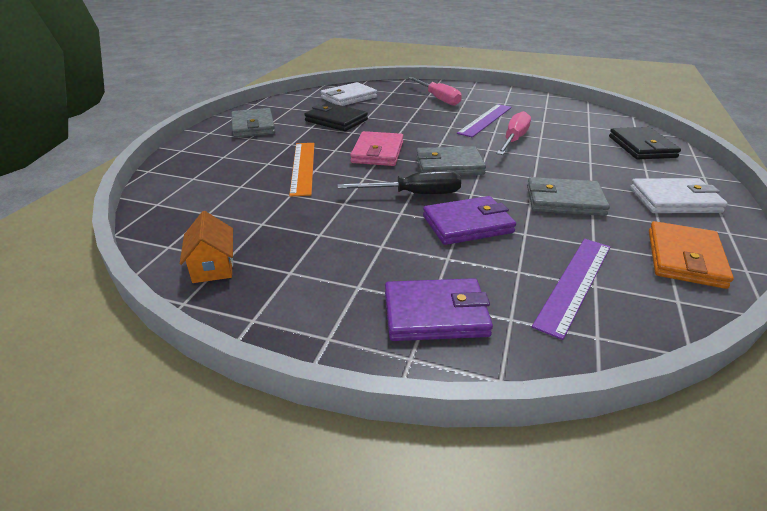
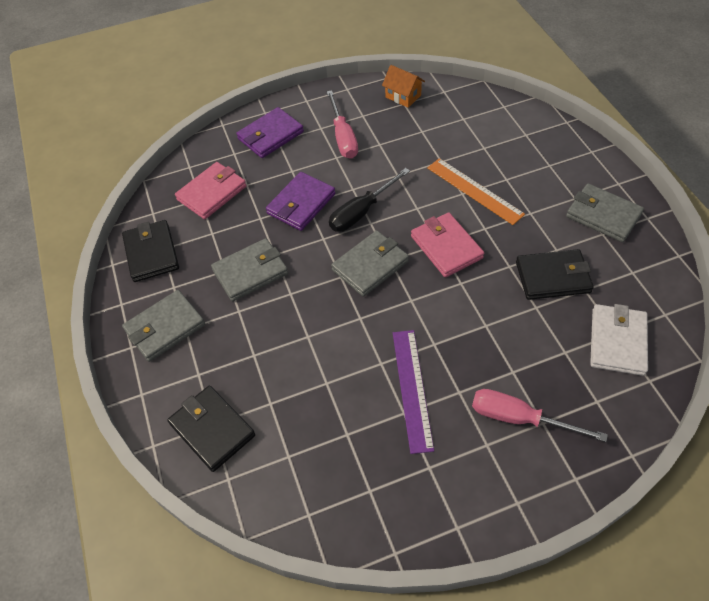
camera: 145 degrees right, 20 degrees up
pink screwdriver [497,111,531,155] -> pink screwdriver moved to [327,90,358,159]
purple ruler [532,239,610,340] -> pink wallet [175,162,247,219]
white wallet [630,178,728,213] -> grey wallet [122,290,205,362]
orange wallet [649,221,734,289] -> black wallet [122,220,179,282]

